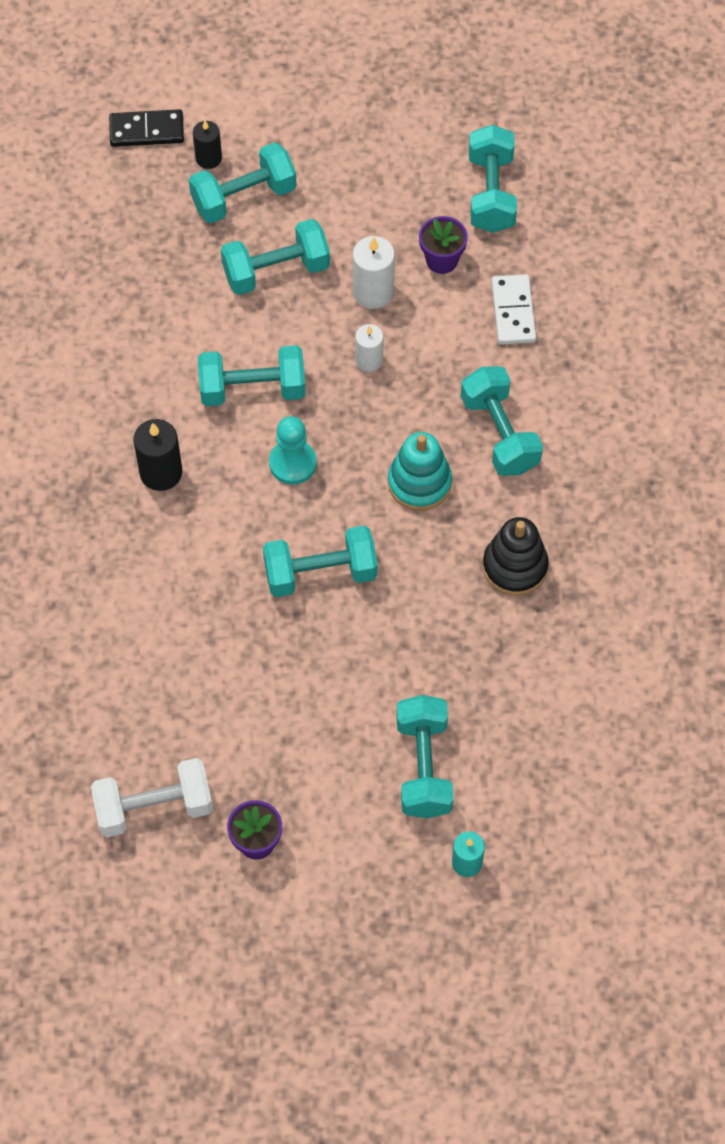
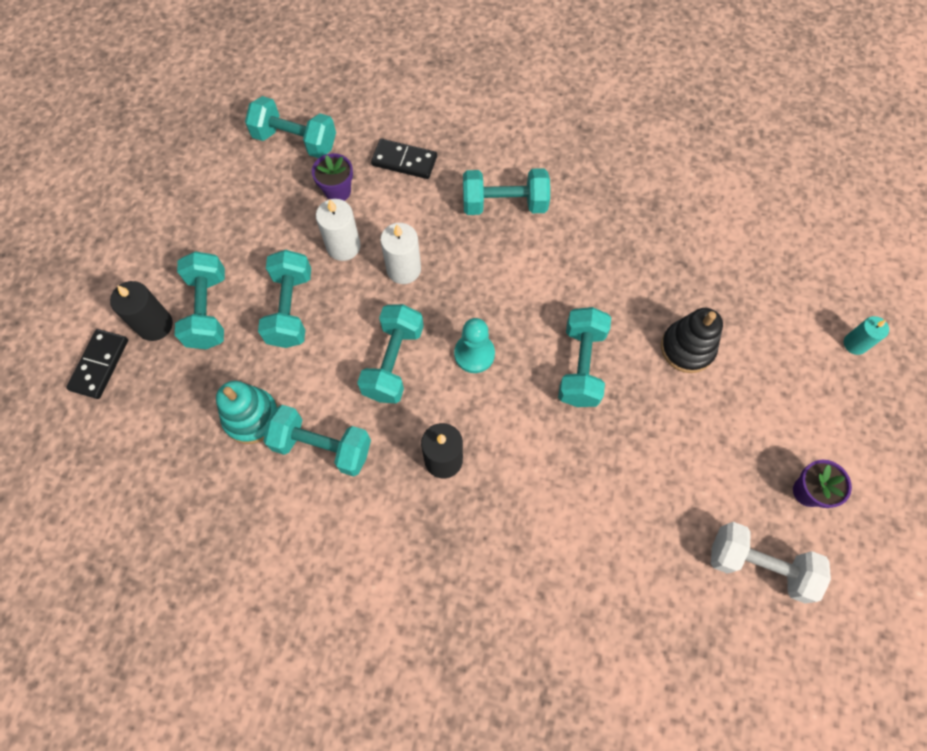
camera: 70 degrees left, 5 degrees up
white dumbbell [91,758,213,838] -> white dumbbell turned 75 degrees counterclockwise [711,522,831,604]
black candle [193,121,222,169] -> black candle [110,281,173,341], size x1.51
white candle [355,324,384,372] -> white candle [380,223,421,284], size x1.51
turquoise stacking toy [388,432,452,511] -> turquoise stacking toy moved to [216,381,278,444]
turquoise dumbbell [397,695,453,818] -> turquoise dumbbell moved to [263,405,371,476]
black stacking toy [483,517,549,596] -> black stacking toy moved to [661,308,723,373]
white domino [491,274,537,345] -> black domino [371,139,437,179]

